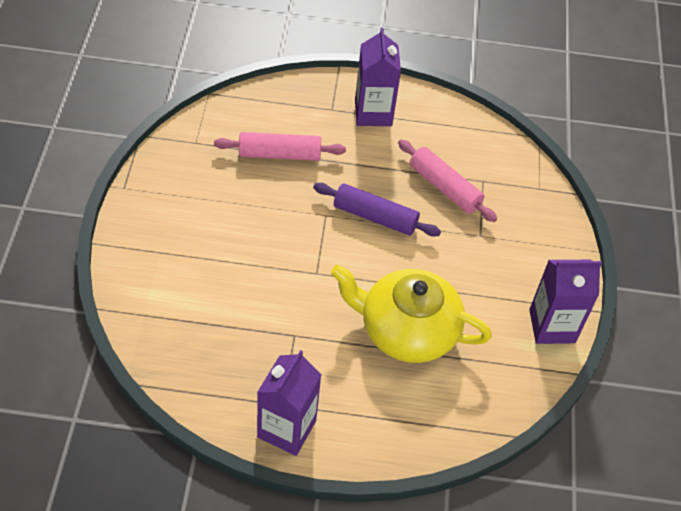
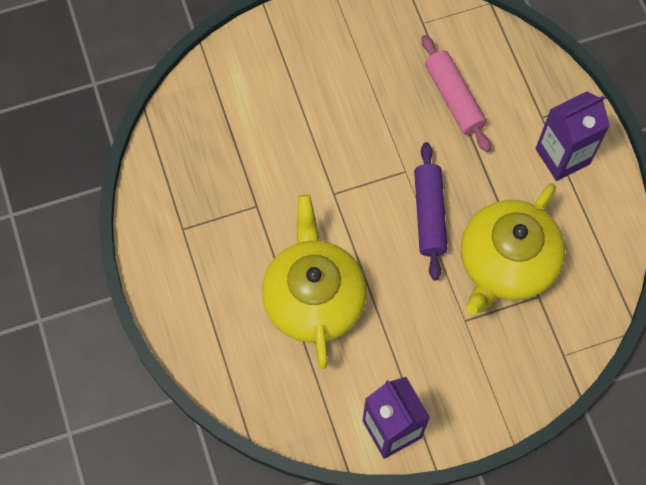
camera: 70 degrees right, 15 degrees up
purple carton [257,350,321,456] -> none
pink rolling pin [398,139,497,222] -> yellow teapot [461,183,565,314]

